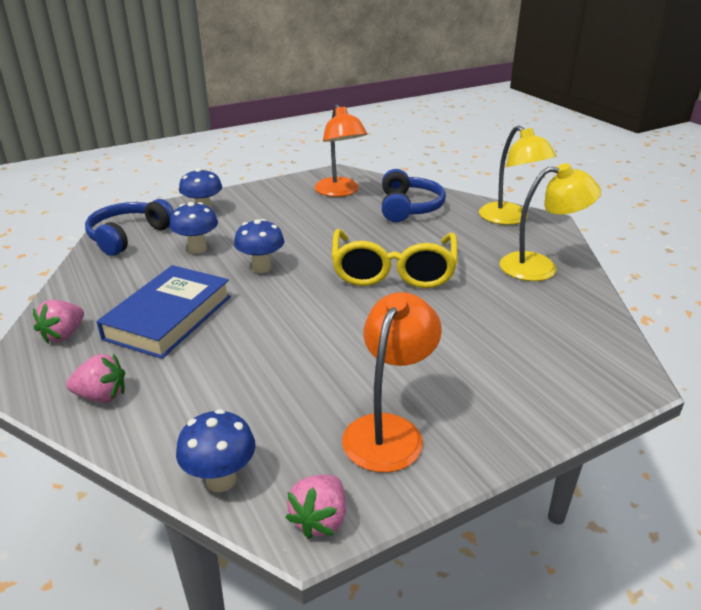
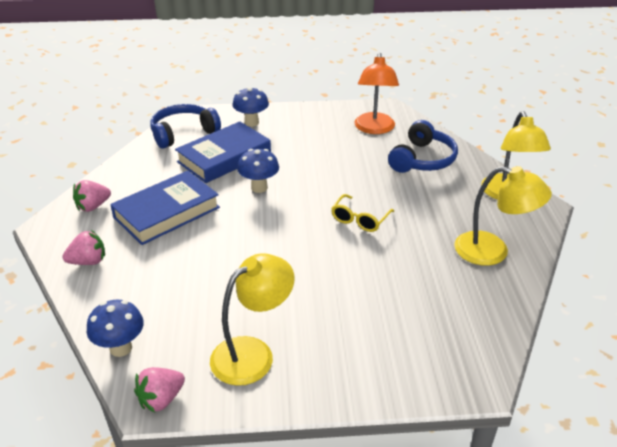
camera: 25 degrees right, 5 degrees up
pink strawberry [66,354,125,403] -> pink strawberry turned 45 degrees counterclockwise [62,230,105,265]
blue mushroom [170,202,218,254] -> blue book [175,121,271,183]
yellow glasses [332,229,458,288] -> yellow glasses [331,194,394,232], size x0.50
orange lamp [342,292,442,472] -> yellow lamp [210,253,294,386]

